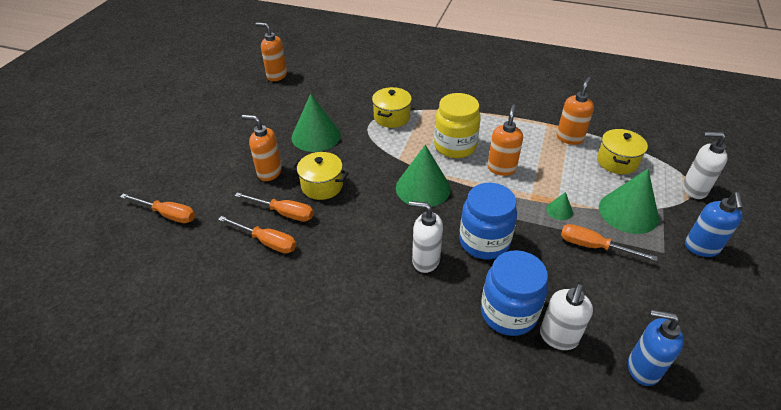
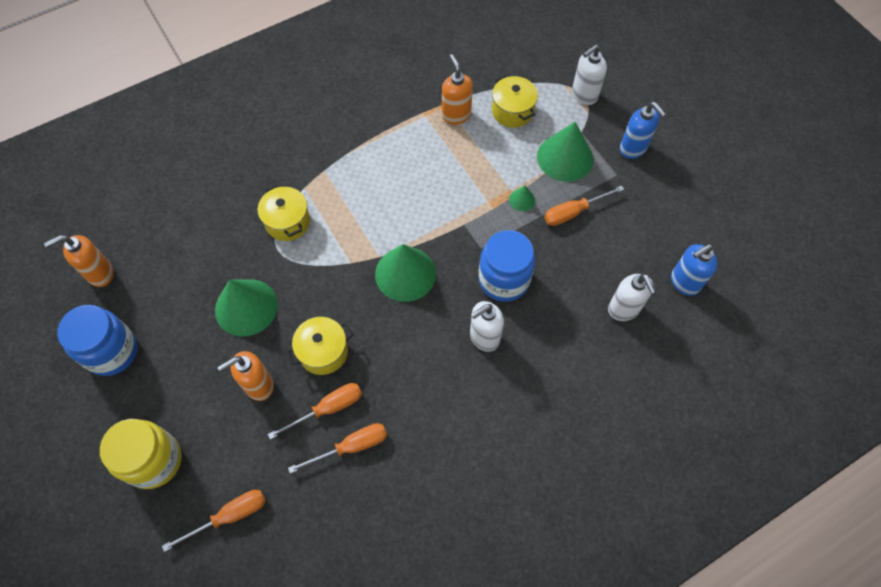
camera: 50 degrees left, 20 degrees up
yellow jar [434,93,481,158] -> yellow jar moved to [100,419,182,489]
blue jar [481,250,548,336] -> blue jar moved to [57,305,138,376]
orange soap dispenser [487,105,523,176] -> none

